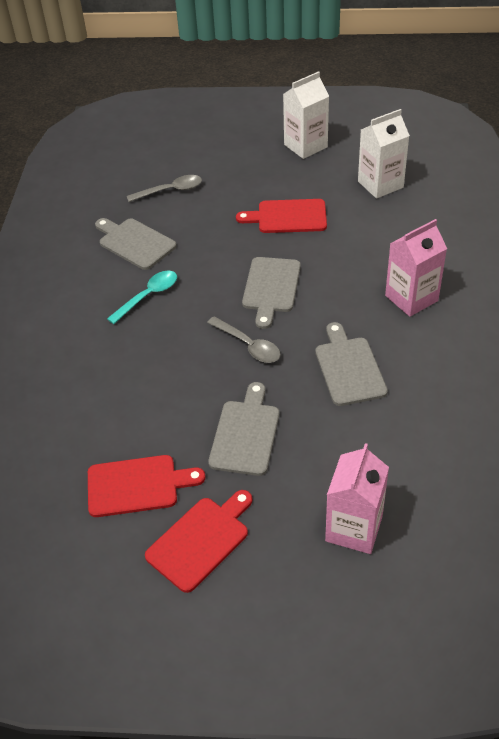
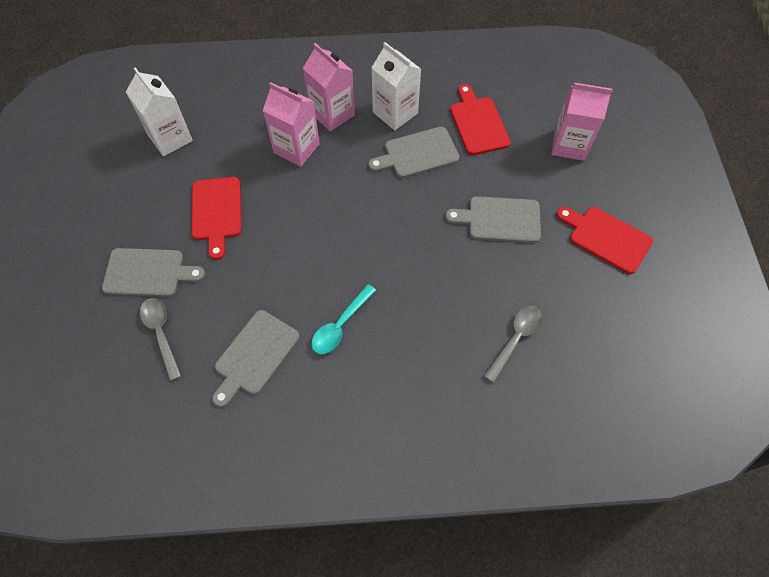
camera: 100 degrees left, 15 degrees up
red cutting board [88,455,205,517] -> red cutting board moved to [450,84,510,155]
turquoise spoon [107,270,177,324] -> turquoise spoon turned 90 degrees counterclockwise [311,284,376,354]
grey spoon [207,316,281,363] -> grey spoon moved to [484,306,542,383]
grey cutting board [242,257,301,329] -> grey cutting board moved to [102,248,205,297]
white carton [283,71,329,159] -> white carton moved to [371,42,421,130]
none -> pink carton [263,82,320,167]

